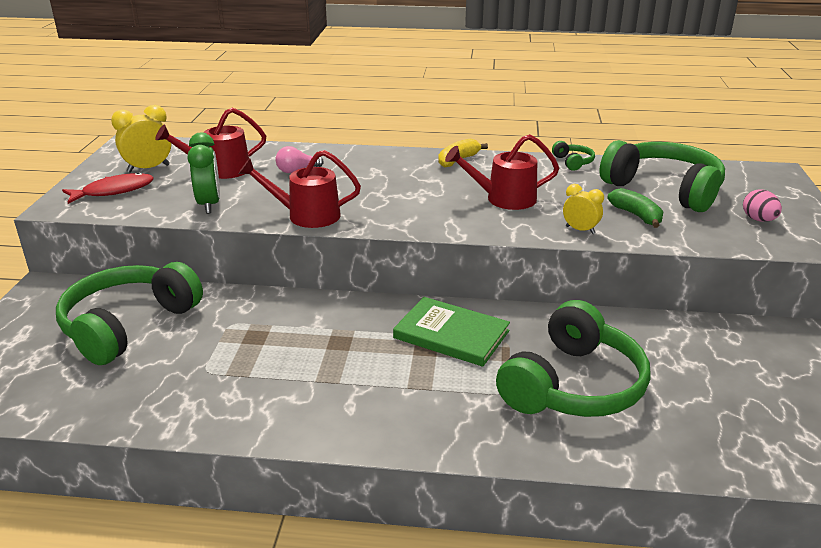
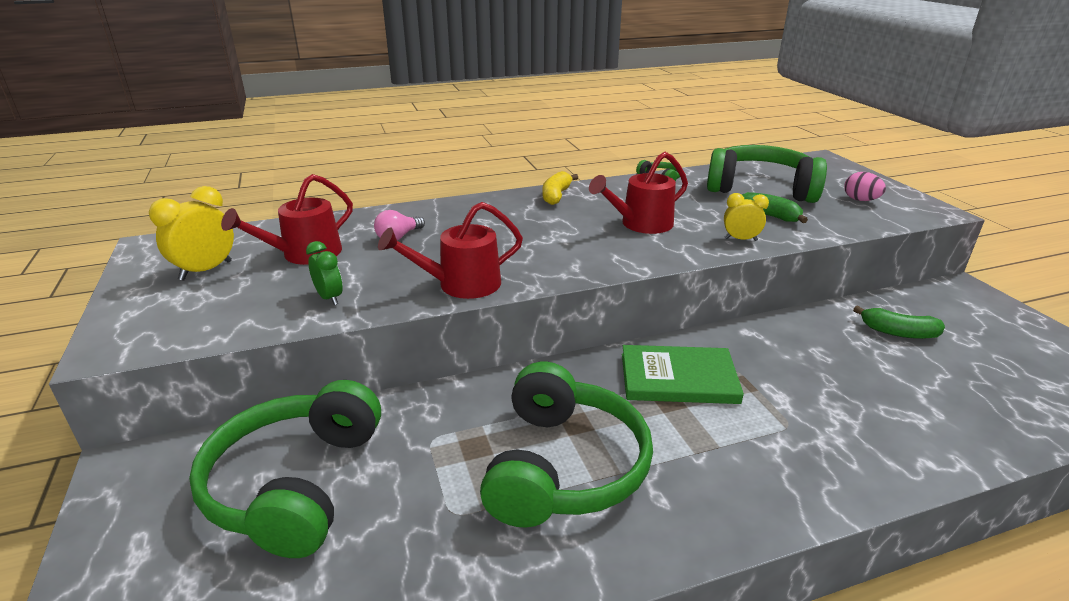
camera: 25 degrees left, 0 degrees up
red fish [62,172,154,204] -> none
green clock [187,133,220,214] -> green clock [306,241,343,305], size x0.64
green headphones [496,300,651,417] -> green headphones moved to [480,362,653,528]
none -> green banana [853,305,945,339]

